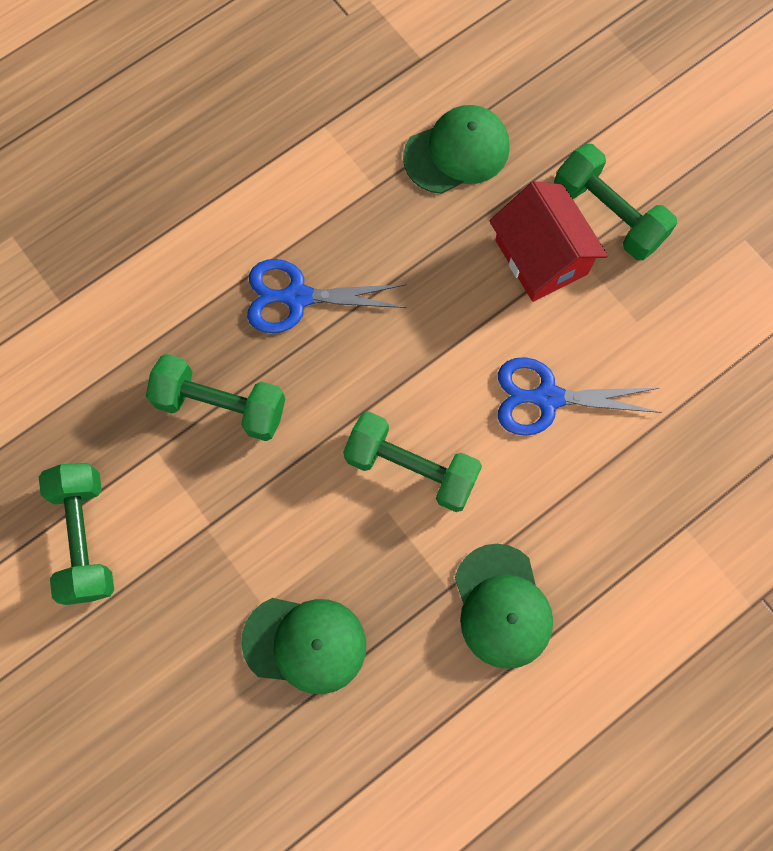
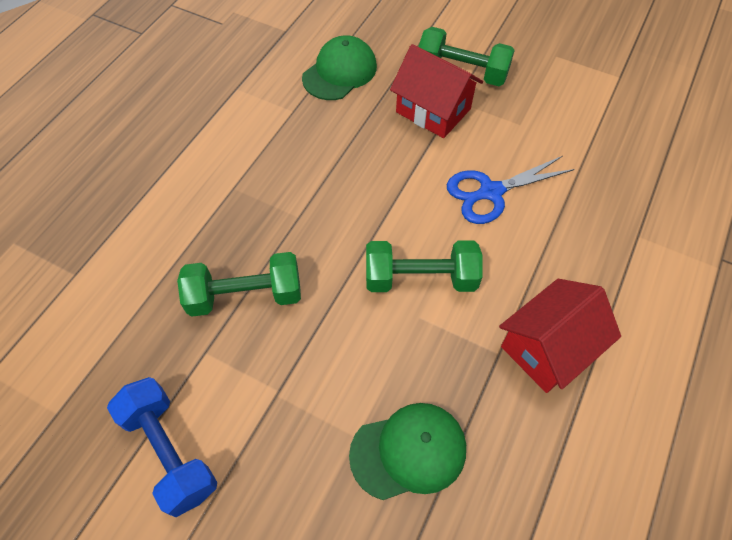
camera: 25 degrees left, 15 degrees down
green dumbbell [39,463,114,605] -> blue dumbbell [107,377,217,517]
blue scissors [247,259,407,333] -> none
green cap [455,544,553,669] -> red house [499,279,621,393]

